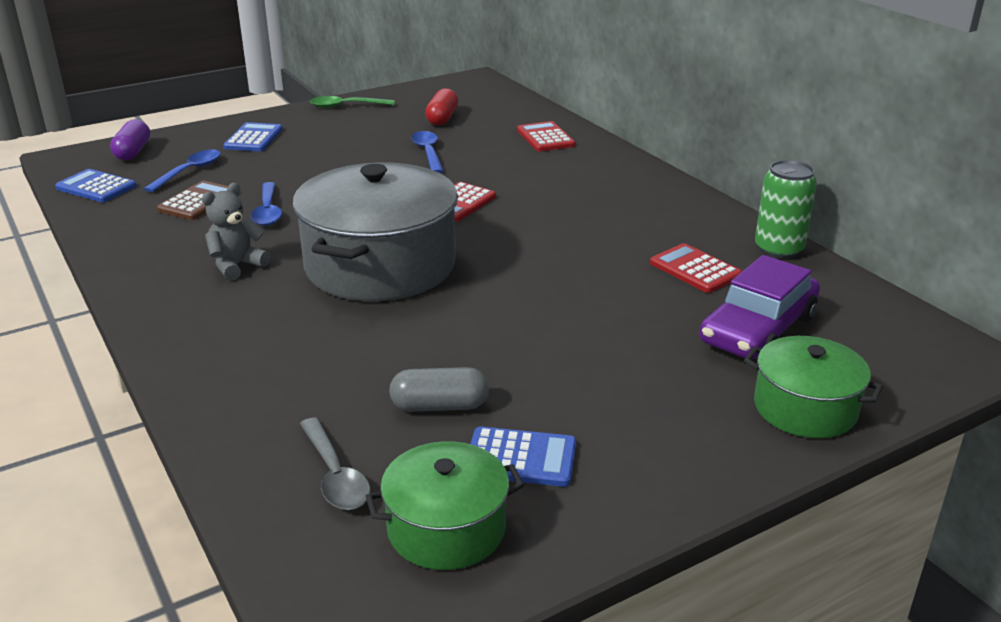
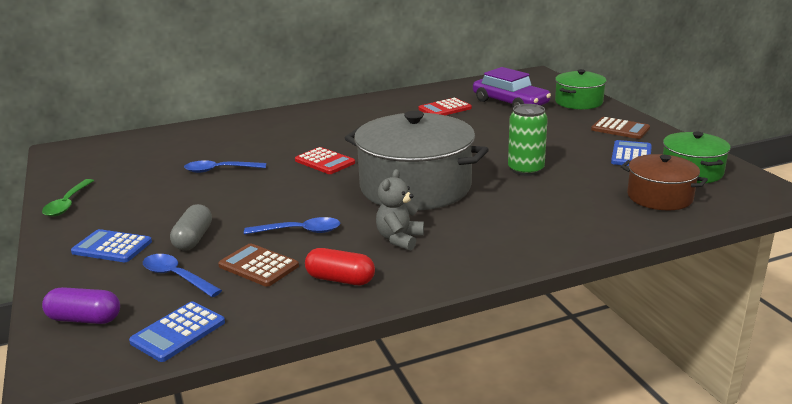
camera: 80 degrees left, 5 degrees down
grey teddy bear [201,183,271,281] -> grey teddy bear turned 60 degrees clockwise [376,169,424,251]
grey spoon [300,418,370,510] -> brown pot [621,154,708,210]
grey capsule [389,367,489,412] -> grey capsule moved to [170,204,212,250]
red capsule [425,88,458,126] -> red capsule moved to [305,248,375,285]
red calculator [517,121,575,152] -> none
green can [755,160,817,259] -> green can moved to [508,104,548,176]
none -> brown calculator [591,117,650,139]

